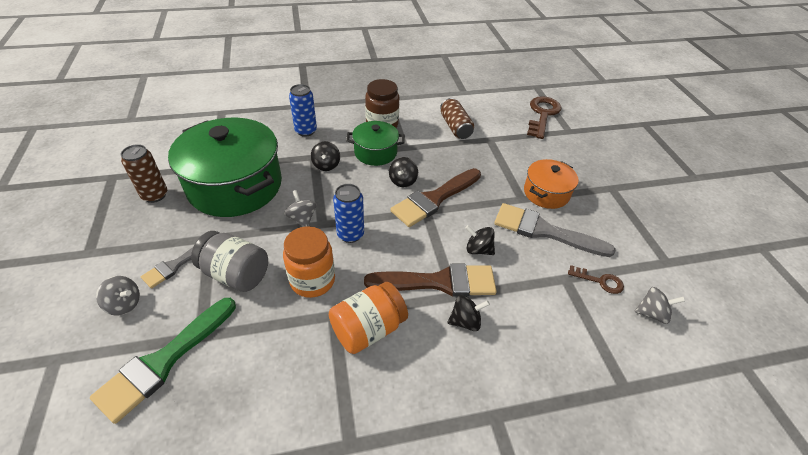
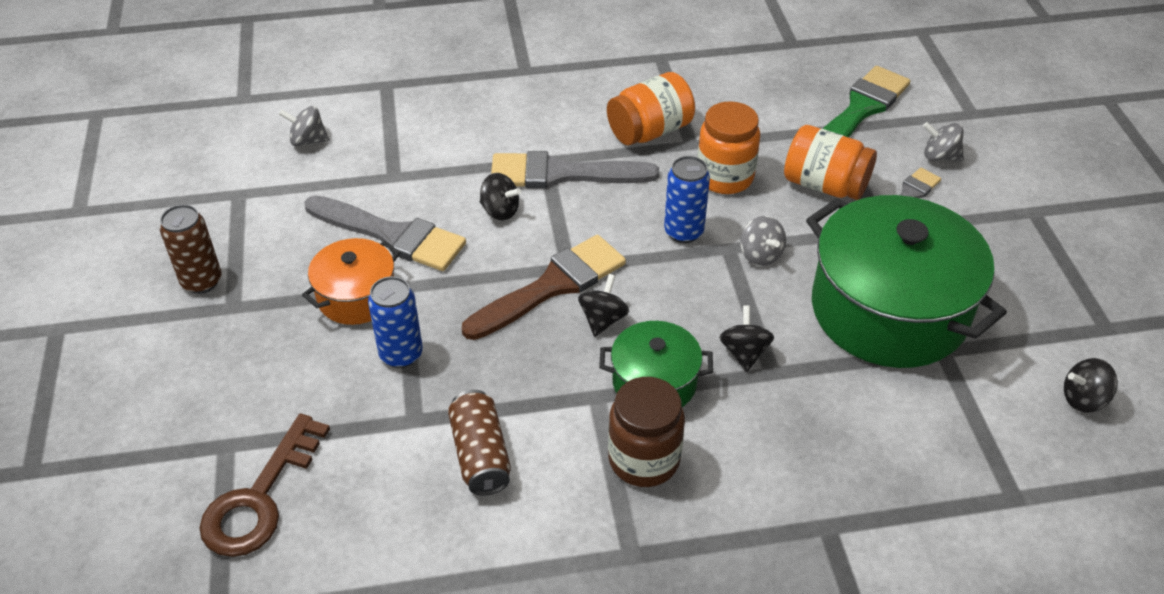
camera: 175 degrees left, 0 degrees up
brown can [121,144,167,203] -> brown can moved to [160,204,222,294]
grey jar [191,231,268,292] -> orange jar [784,125,877,200]
blue can [289,84,317,137] -> blue can moved to [368,276,423,368]
brown brush [364,264,497,297] -> grey brush [491,151,659,189]
black spinning top [448,295,490,331] -> black spinning top moved to [1064,358,1118,413]
brown key [568,265,624,294] -> none

